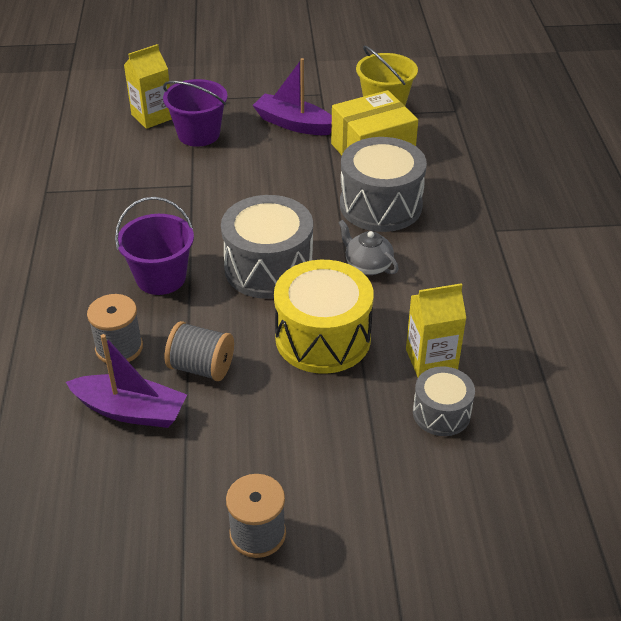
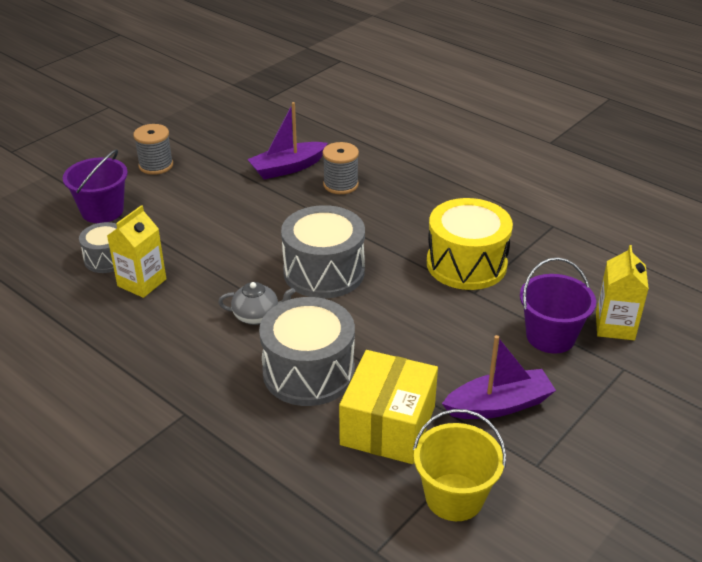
camera: 135 degrees right, 5 degrees down
purple bucket [115,197,194,295] -> purple bucket moved to [63,150,128,223]
grey spool [165,321,234,381] -> none
yellow drum [274,260,374,374] -> yellow drum moved to [427,198,513,290]

